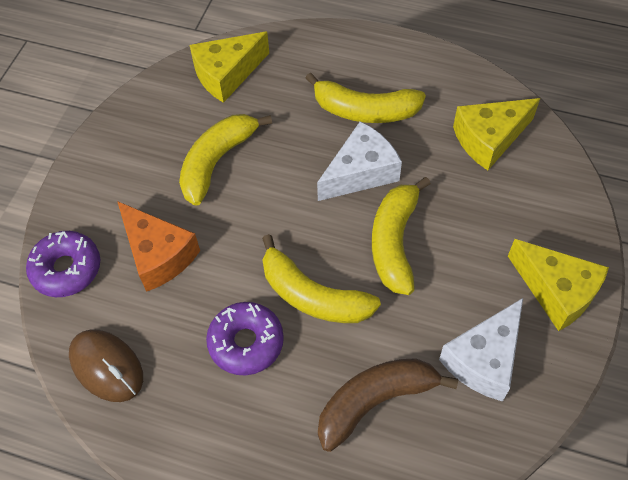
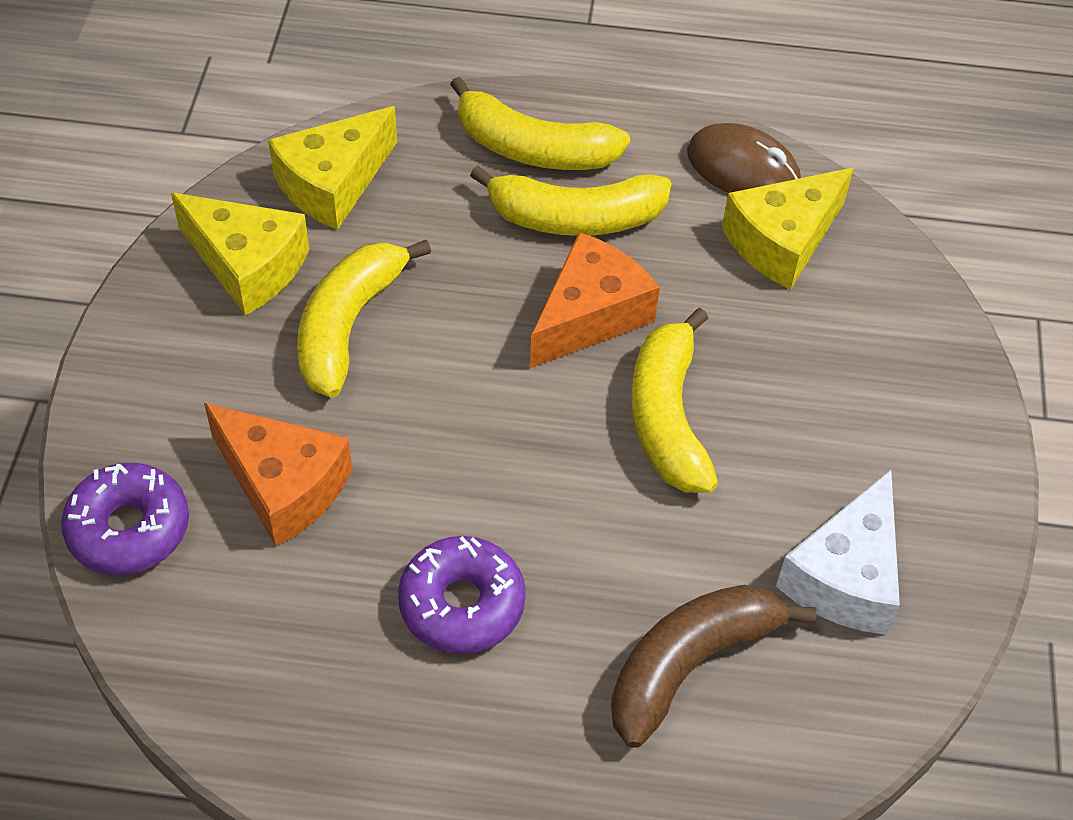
camera: 15 degrees left, 5 degrees down
brown mouse [69,329,143,402] -> brown mouse moved to [687,123,801,193]
yellow banana [262,234,381,323] -> yellow banana moved to [450,77,630,170]
white cheese [317,121,402,201] -> orange cheese [530,232,660,368]
yellow cheese [508,239,609,331] -> yellow cheese moved to [171,193,309,316]

